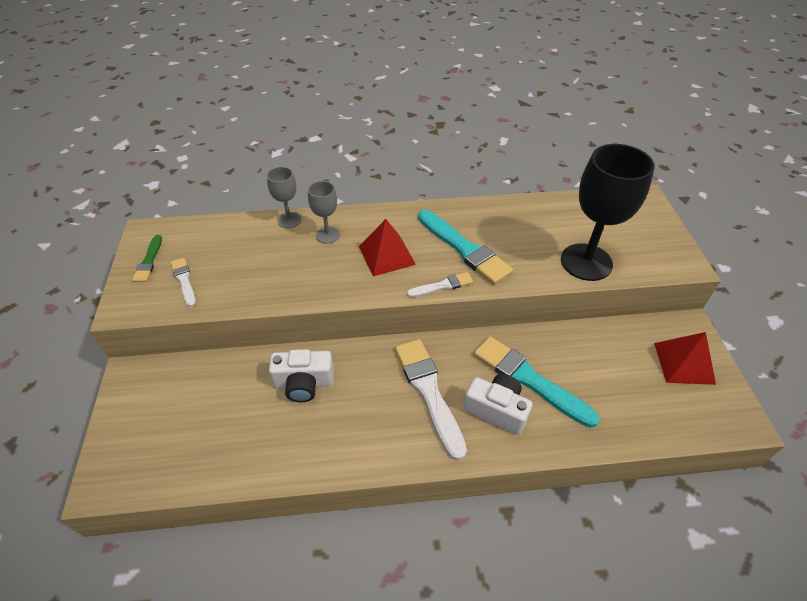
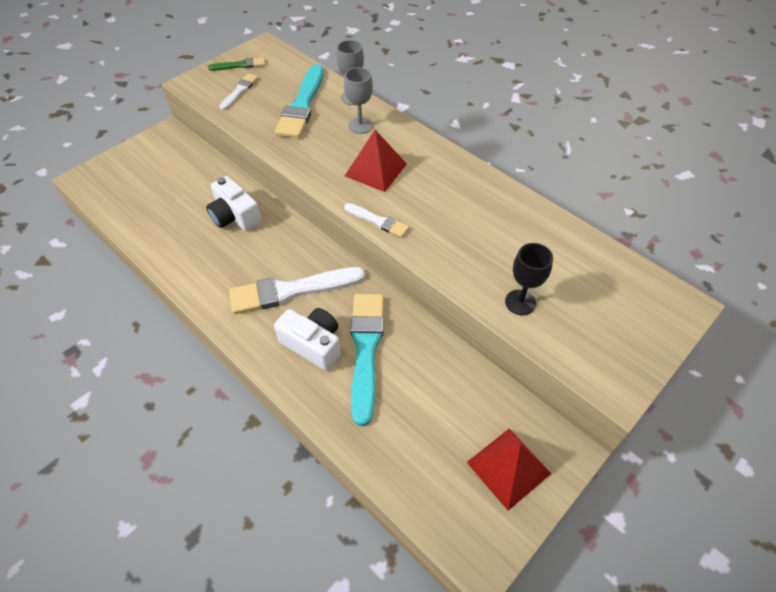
camera: 50 degrees right, 5 degrees up
green brush [132,235,162,282] -> green brush turned 150 degrees counterclockwise [208,57,265,71]
white brush [395,339,467,461] -> white brush turned 135 degrees counterclockwise [229,267,365,314]
turquoise brush [418,210,513,285] -> turquoise brush moved to [275,64,324,138]
white camera [463,374,532,435] -> white camera turned 45 degrees counterclockwise [274,308,341,371]
black goblet [561,144,655,281] -> black goblet [505,243,553,315], size x0.50

